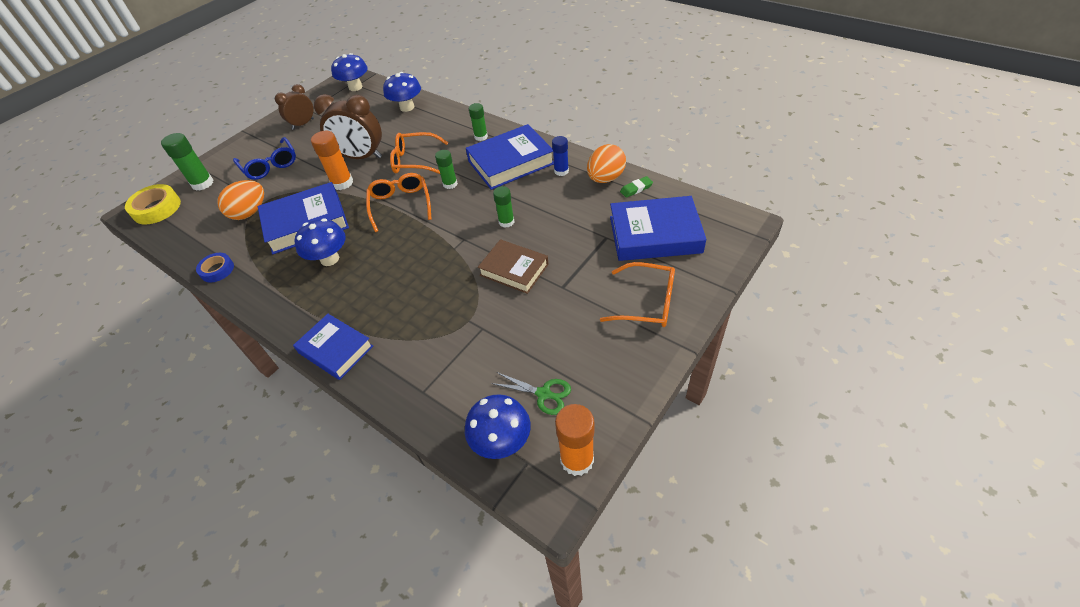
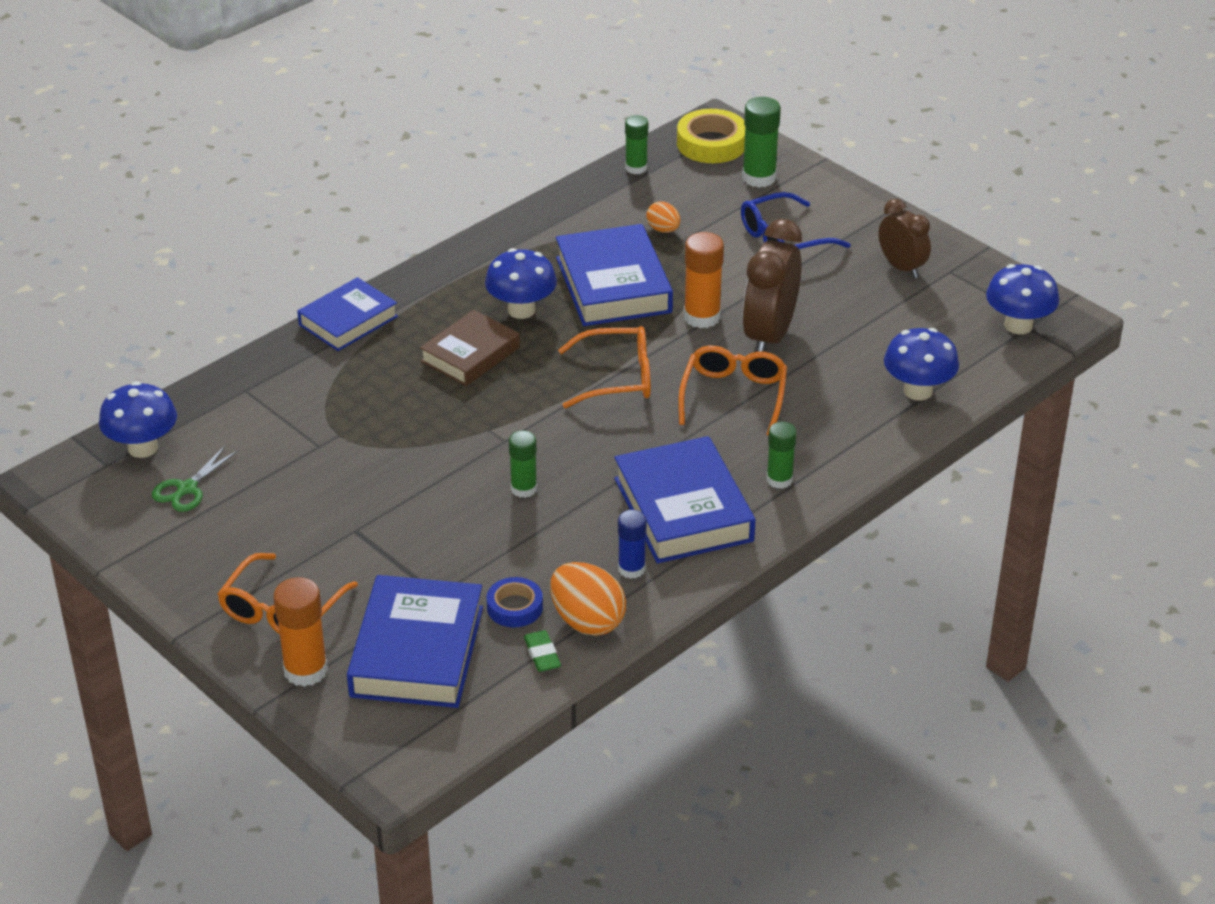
camera: 95 degrees right, 10 degrees down
blue tape [196,253,234,283] -> blue tape moved to [487,577,543,627]
orange egg [217,180,264,220] -> orange egg [646,201,680,233], size x0.56
green glue stick [435,150,458,189] -> green glue stick moved to [625,115,648,174]
brown book [478,239,549,294] -> brown book moved to [420,310,520,386]
orange glue stick [555,404,594,476] -> orange glue stick moved to [273,577,328,687]

